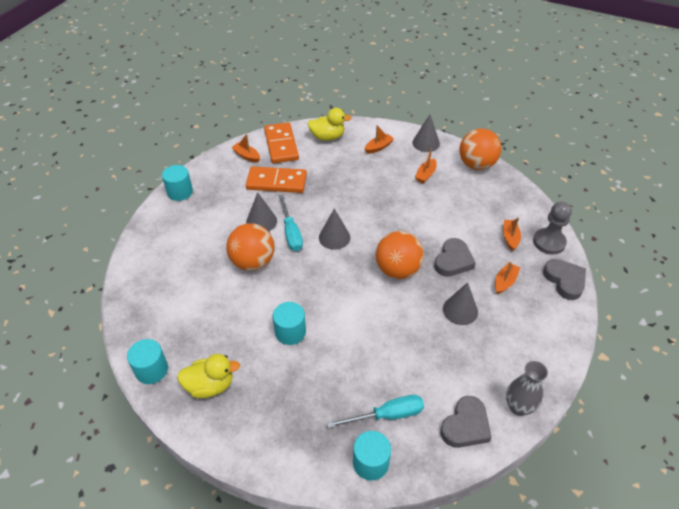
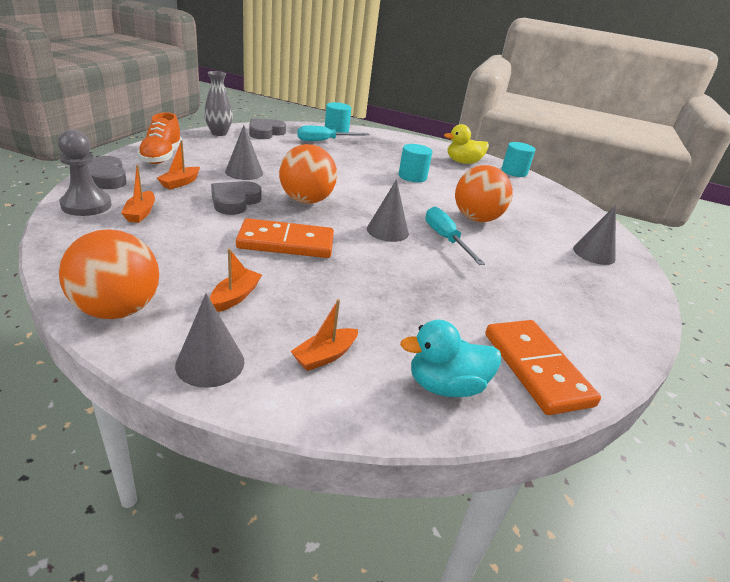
camera: 170 degrees right, 15 degrees down
turquoise cylinder [162,165,193,201] -> none
orange boat [231,134,260,163] -> none
orange domino [246,166,307,193] -> orange domino moved to [236,218,334,258]
grey cone [246,192,277,231] -> grey cone moved to [573,205,616,265]
yellow duck [307,108,352,141] -> turquoise duck [400,320,501,397]
none -> orange shoe [137,112,182,164]

